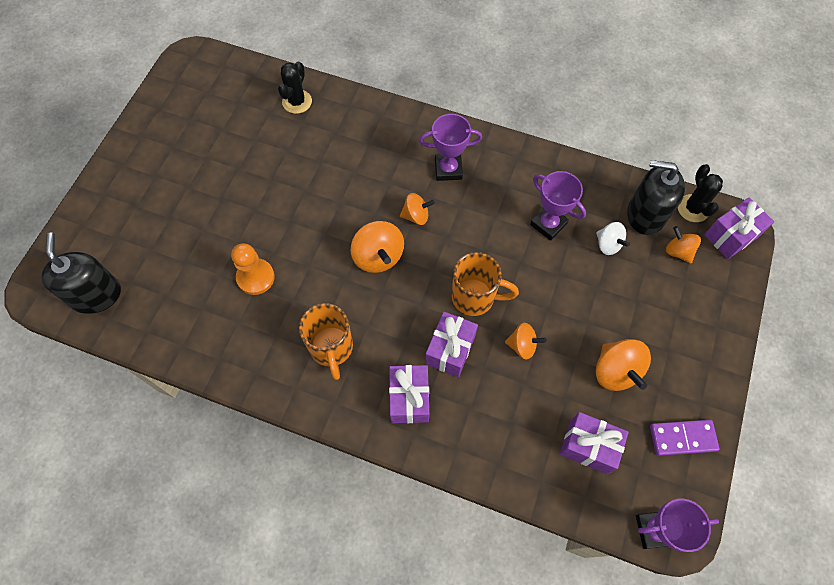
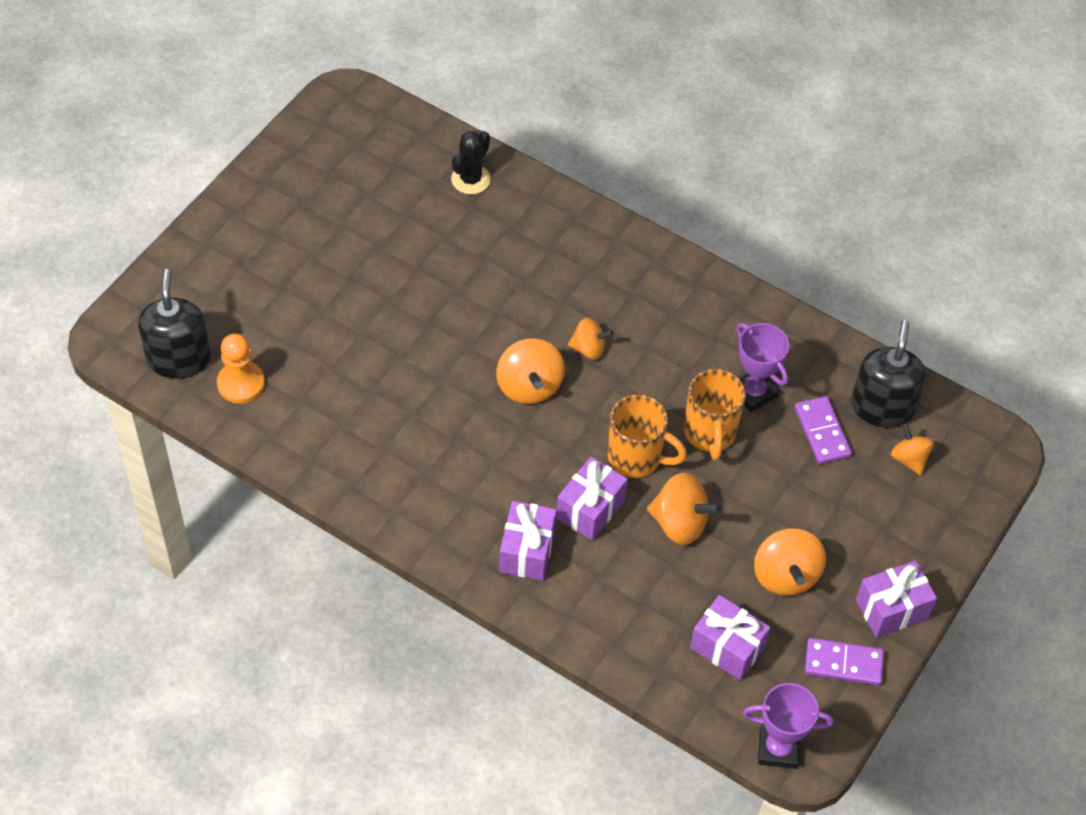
camera: 10 degrees right, 10 degrees down
orange pawn [231,243,275,295] -> orange pawn moved to [217,334,265,404]
orange mug [299,303,353,380] -> orange mug moved to [684,369,746,461]
purple trophy [419,114,482,181] -> none
orange spinning top [505,323,547,360] -> orange spinning top [647,473,722,545], size x1.58
white spinning top [596,222,630,255] -> purple domino [795,396,852,464]
black soap dispenser [627,160,685,235] -> black soap dispenser turned 75 degrees clockwise [851,320,926,428]
black cactus [678,164,723,222] -> none
purple gift [704,197,774,259] -> purple gift moved to [856,560,937,638]

